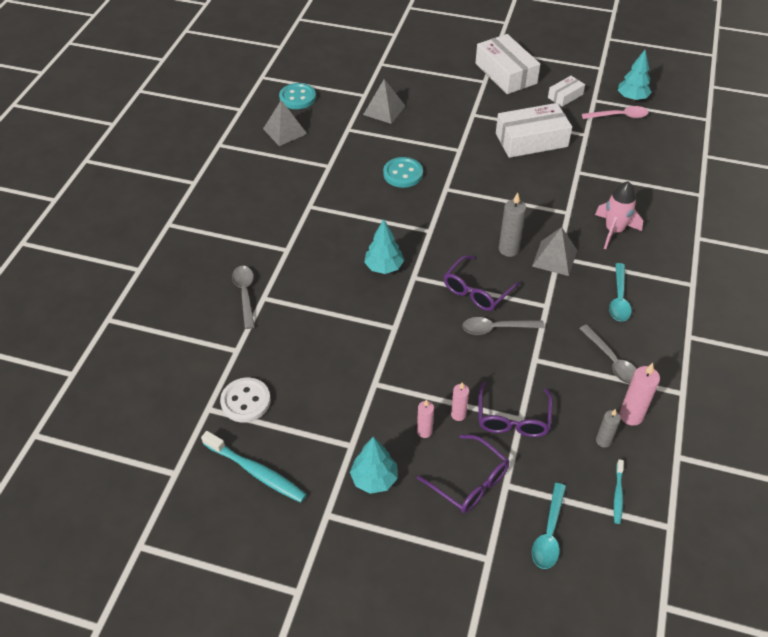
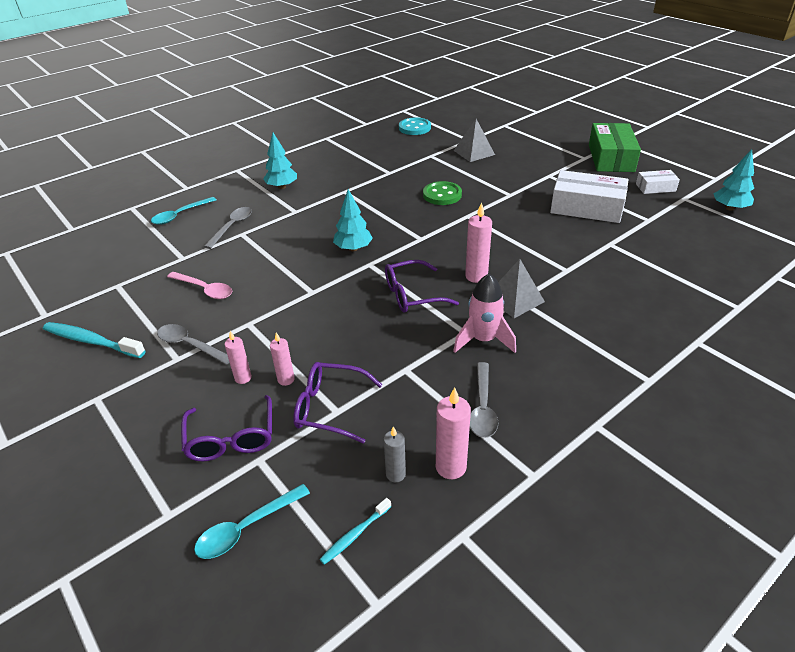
camera: 35 degrees right, 10 degrees down
turquoise toothbrush [201,431,307,503] -> turquoise toothbrush turned 135 degrees clockwise [43,322,146,358]
white button [220,378,271,422] -> none
grey pyramid [263,100,307,146] -> none
turquoise tree [350,437,398,494] -> turquoise tree moved to [263,133,297,189]
turquoise button [383,157,423,188] -> green button [423,181,462,205]
grey spoon [462,317,544,335] -> grey spoon moved to [157,324,230,365]
white box [475,34,540,94] -> green box [589,123,641,172]
purple glasses [479,382,553,437] -> purple glasses turned 60 degrees clockwise [293,362,382,444]
grey candle [499,193,526,257] -> pink candle [465,202,492,283]
pink spoon [582,106,649,119] -> pink spoon moved to [167,272,232,299]
pink rocket [595,181,643,249] -> pink rocket moved to [453,273,516,353]
turquoise spoon [609,263,632,321] -> turquoise spoon moved to [151,197,216,225]

